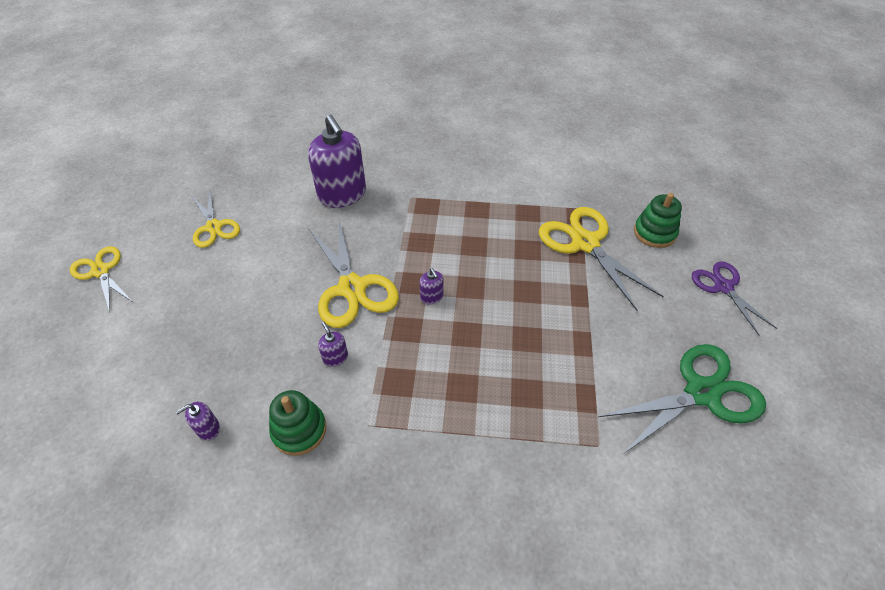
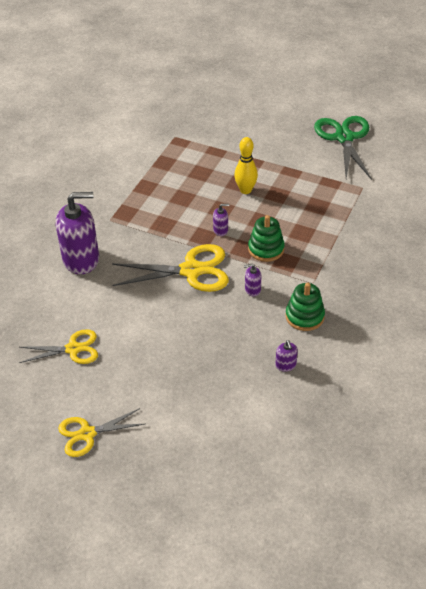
camera: 70 degrees left, 5 degrees down
yellow scissors [539,207,664,311] -> none
green stacking toy [634,193,682,248] -> green stacking toy moved to [248,215,285,262]
purple scissors [692,261,777,336] -> none
none -> yellow bowling pin [234,137,258,194]

